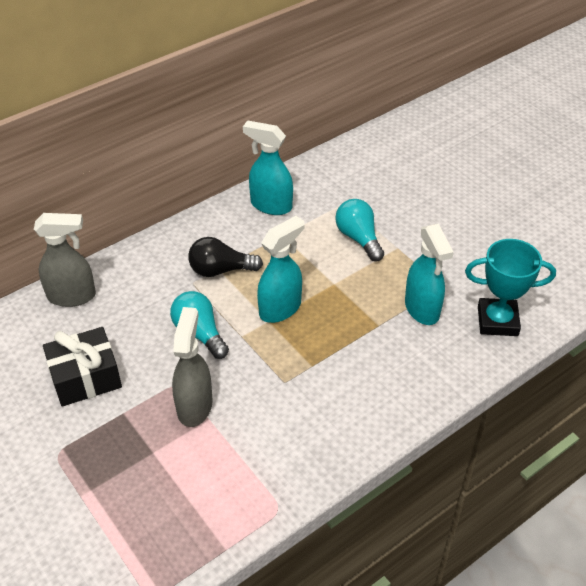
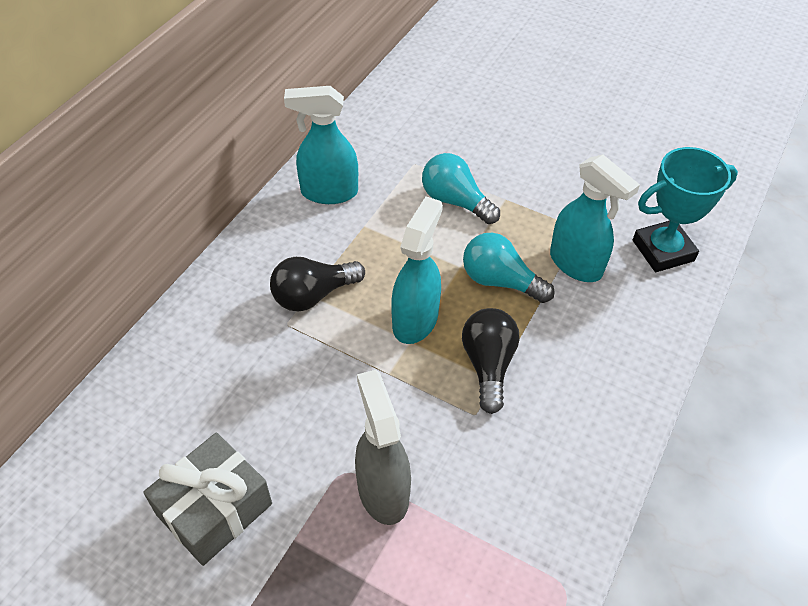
camera: 25 degrees left, 5 degrees up
grey spray bottle [34,213,96,307] -> none
black gift [43,327,122,407] -> grey gift [143,433,272,566]
turquoise light bulb [170,291,229,359] -> turquoise light bulb moved to [463,233,554,303]
none -> black light bulb [462,308,520,414]

